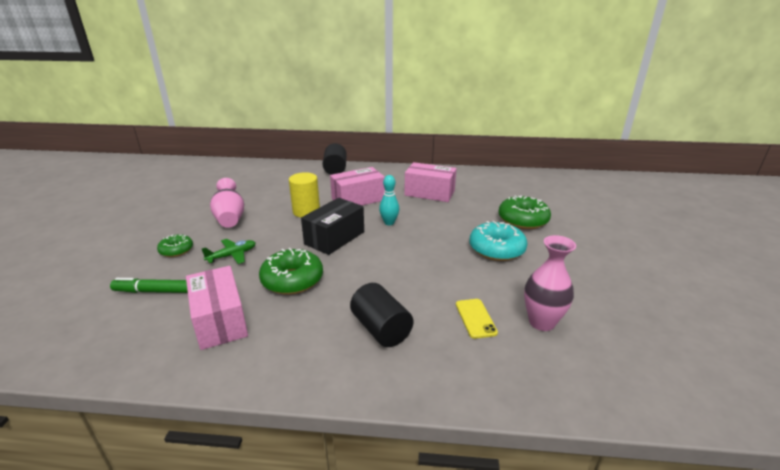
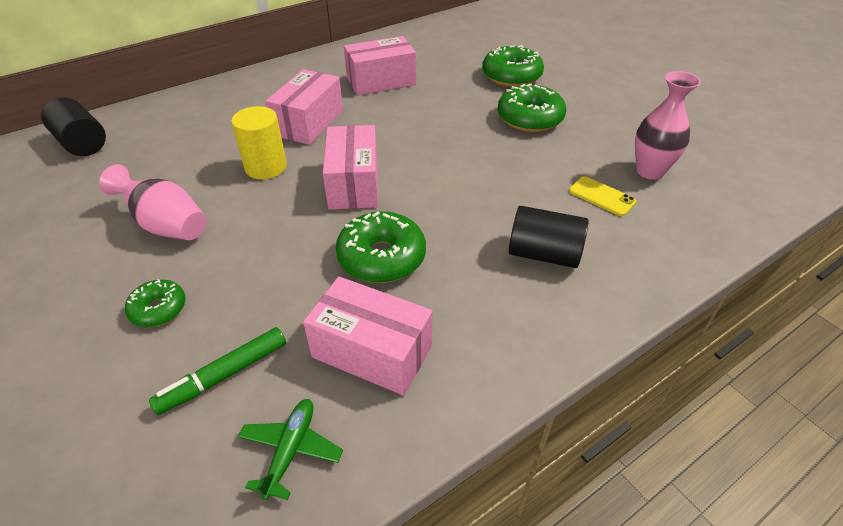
camera: 40 degrees left, 15 degrees up
green plane [202,239,256,264] -> green plane moved to [238,399,343,500]
black box [301,198,364,255] -> pink box [323,125,378,209]
black cylinder [323,143,347,175] -> black cylinder moved to [41,97,106,156]
turquoise bowling pin [379,175,399,225] -> none
turquoise donut [469,221,527,261] -> green donut [498,84,566,132]

